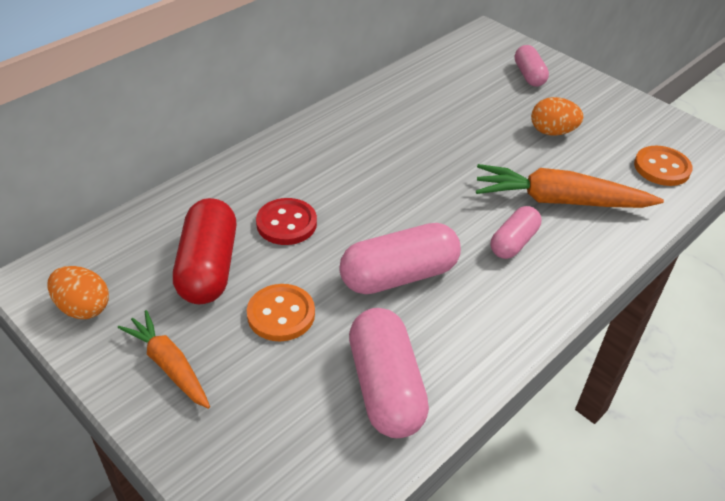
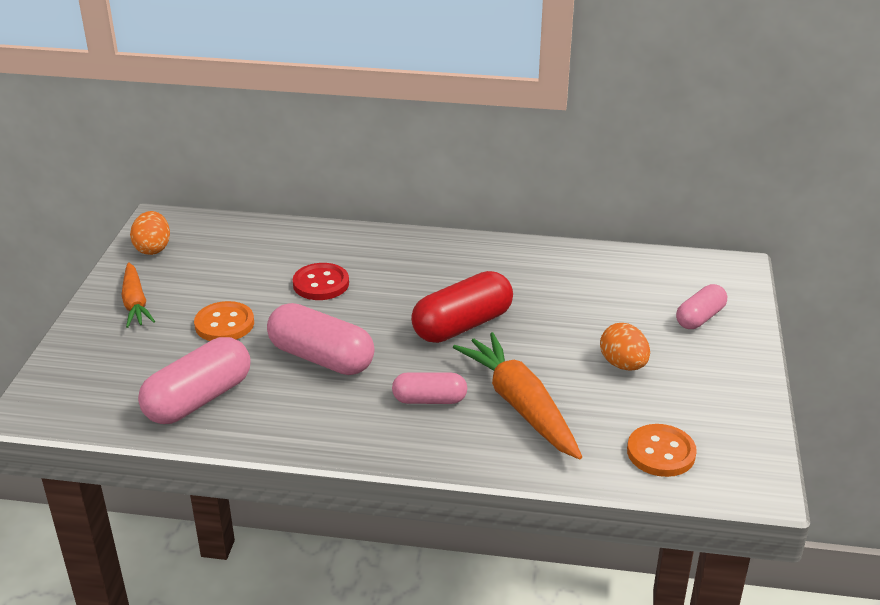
camera: 55 degrees right, 10 degrees down
orange carrot [118,310,210,409] -> orange carrot turned 150 degrees clockwise [122,262,155,328]
red capsule [173,198,236,304] -> red capsule moved to [411,271,513,343]

